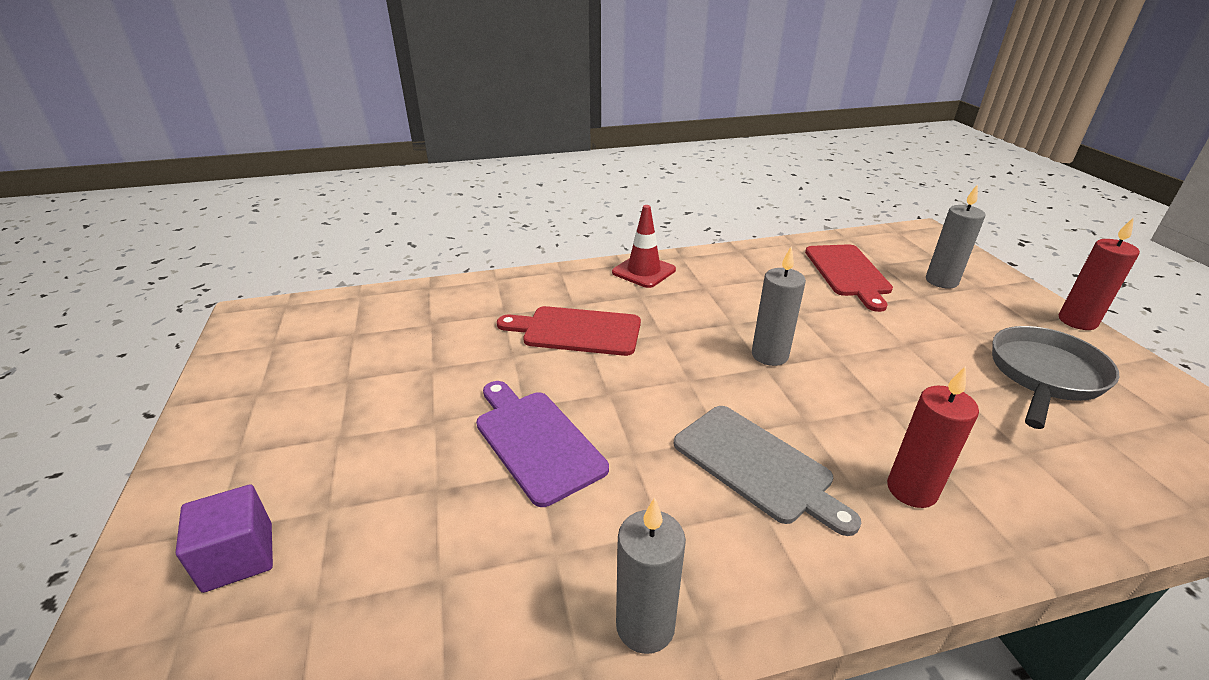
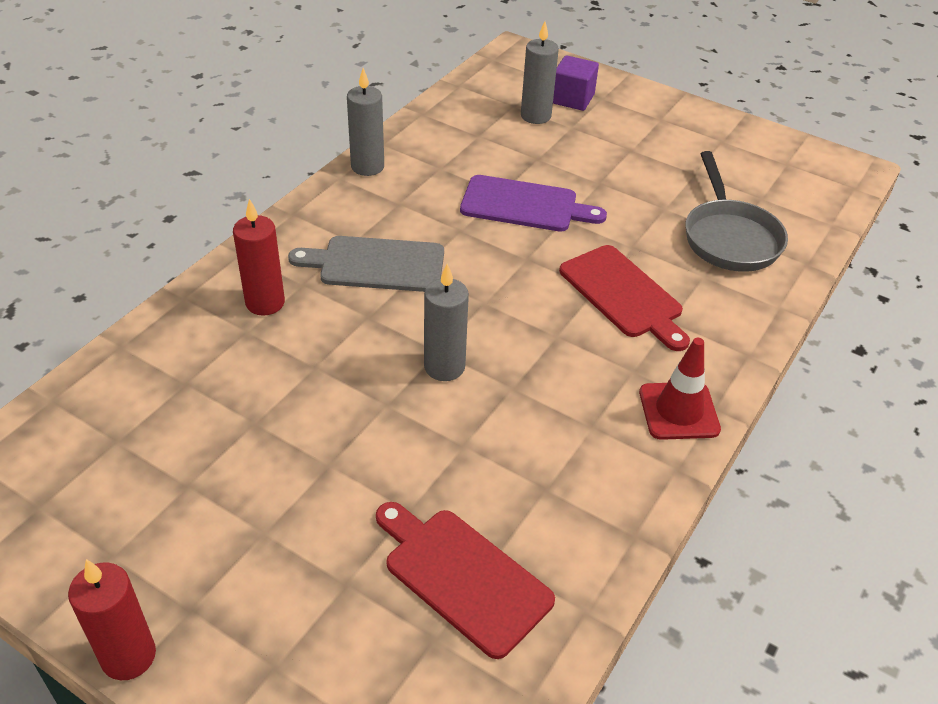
camera: 135 degrees right, 10 degrees up
red cutting board [497,306,641,356] -> red cutting board turned 90 degrees clockwise [559,245,690,351]
grey candle [926,184,986,289] -> grey candle moved to [521,21,559,124]
grey pan [992,326,1119,429] -> grey pan moved to [685,151,788,272]

